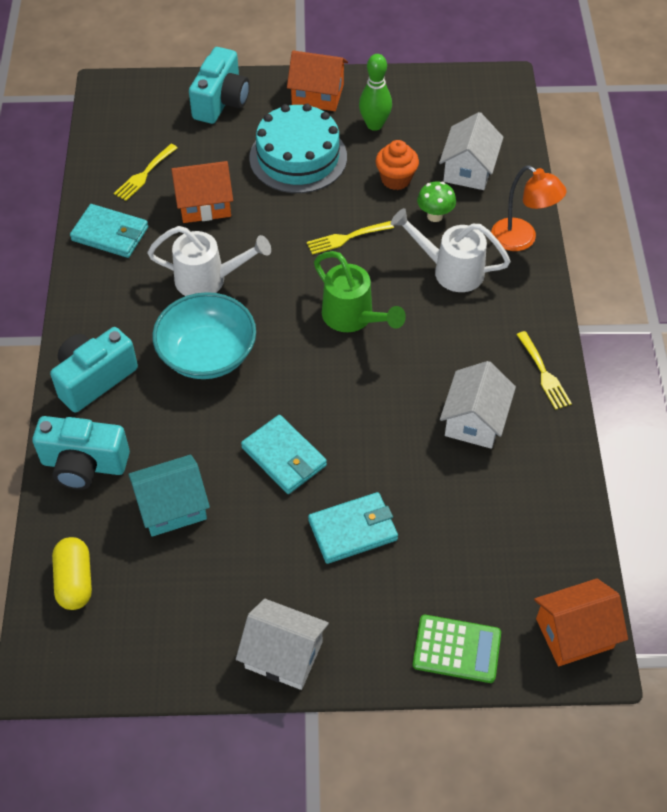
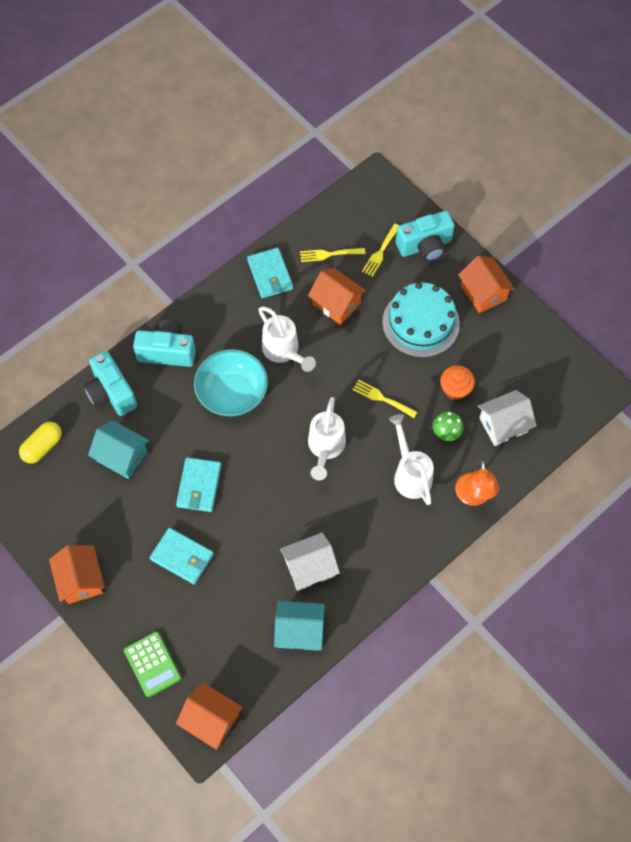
camera: 50 degrees right, 10 degrees up
white house [236,599,329,690] -> orange house [49,545,105,604]
green watering can [314,251,406,332] -> white watering can [308,397,346,480]
green bowling pin [359,54,392,131] -> none
yellow fork [516,331,572,410] -> yellow fork moved to [362,224,399,277]
none -> turquoise house [274,601,325,651]

